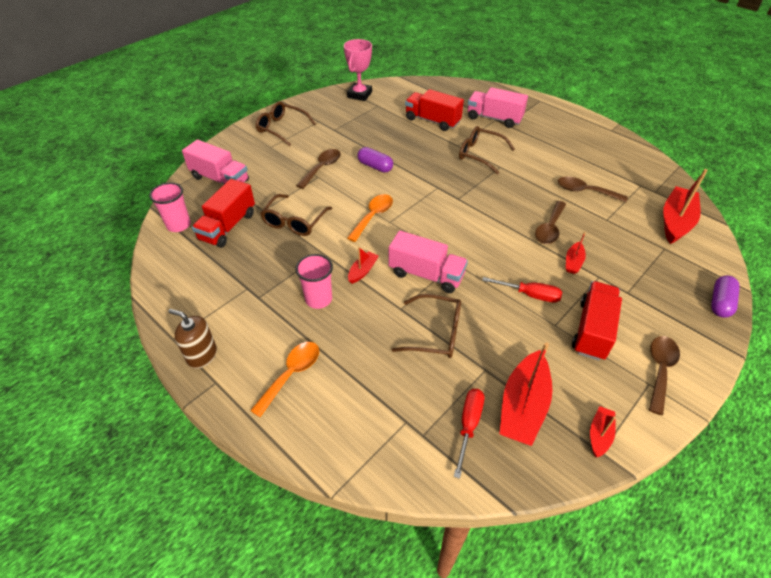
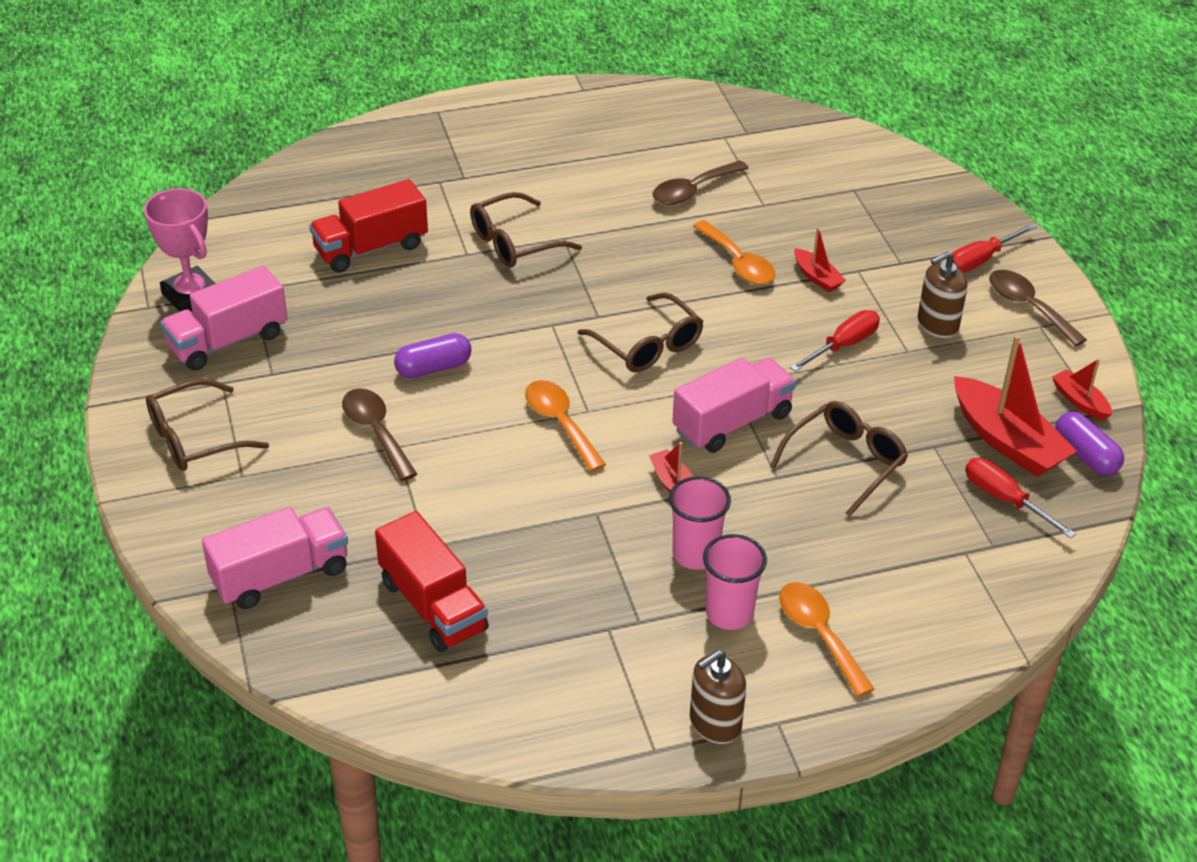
camera: 60 degrees left, 5 degrees down
pink cup [149,182,191,232] -> pink cup moved to [703,534,767,630]
brown glasses [260,194,332,236] -> brown glasses moved to [578,293,704,373]
pink truck [468,87,528,128] -> pink truck moved to [160,265,288,371]
brown spoon [535,201,566,244] -> orange spoon [693,220,775,285]
red truck [572,281,622,361] -> brown soap dispenser [918,251,967,338]
red boat [663,169,708,244] -> none
purple capsule [711,276,740,318] -> purple capsule moved to [1055,412,1124,475]
none -> red screwdriver [951,223,1036,273]

